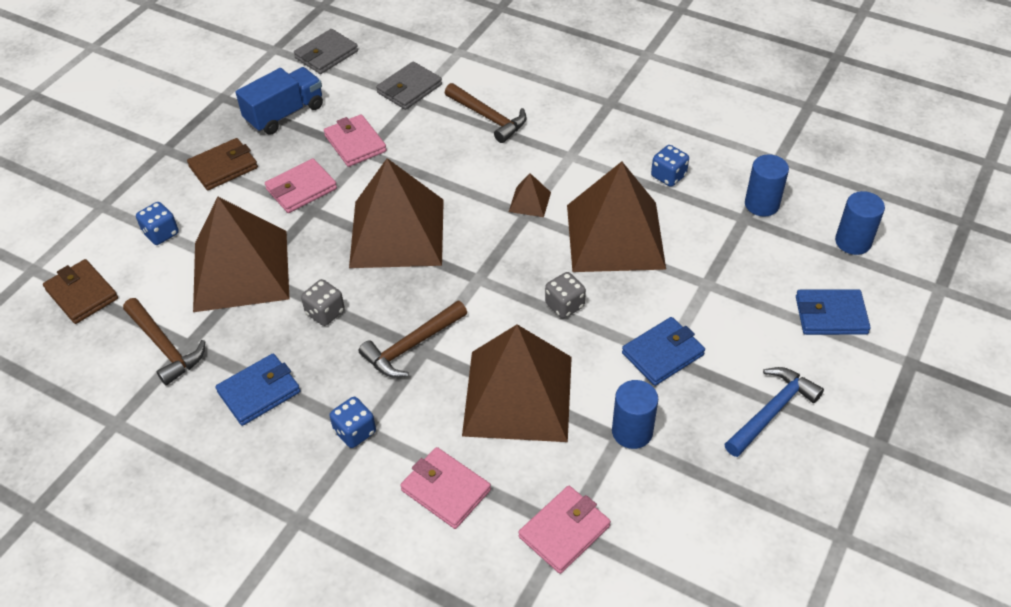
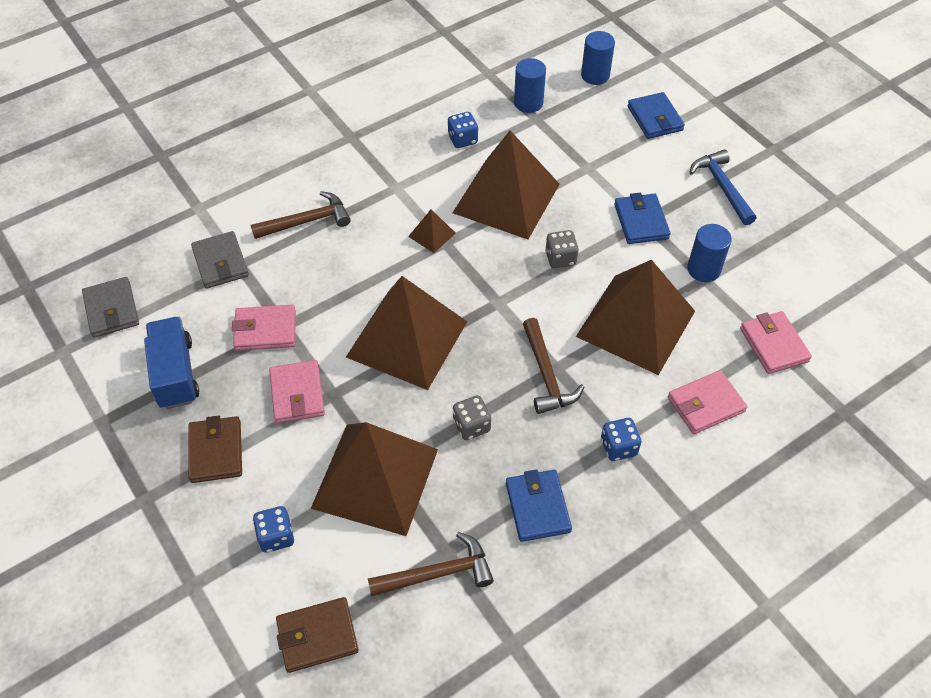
camera: 65 degrees left, 5 degrees up
blue wallet [796,289,871,335] -> blue wallet turned 45 degrees counterclockwise [627,92,685,139]

